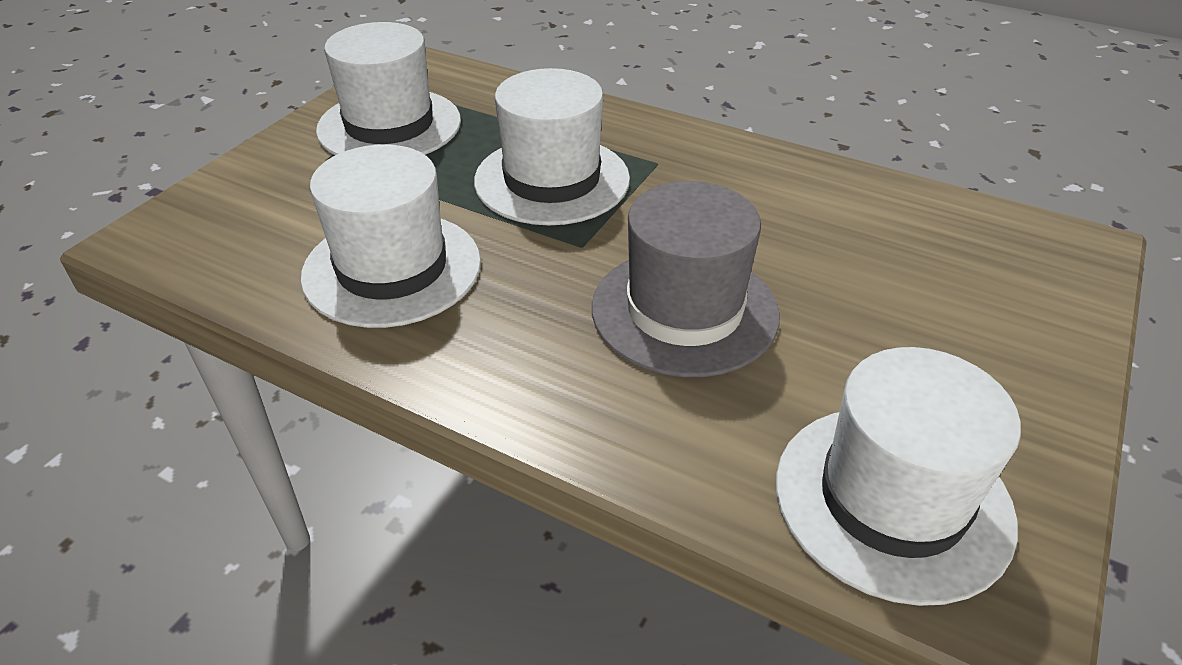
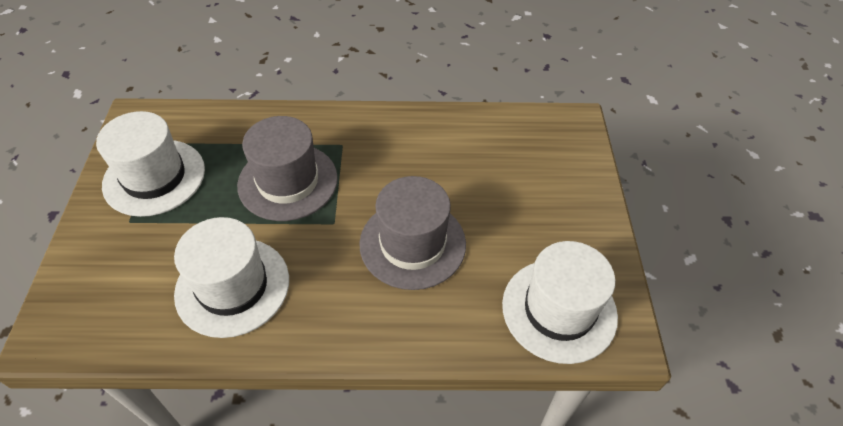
camera: 30 degrees left, 10 degrees up
white hat [474,68,630,225] -> grey hat [237,116,338,221]

